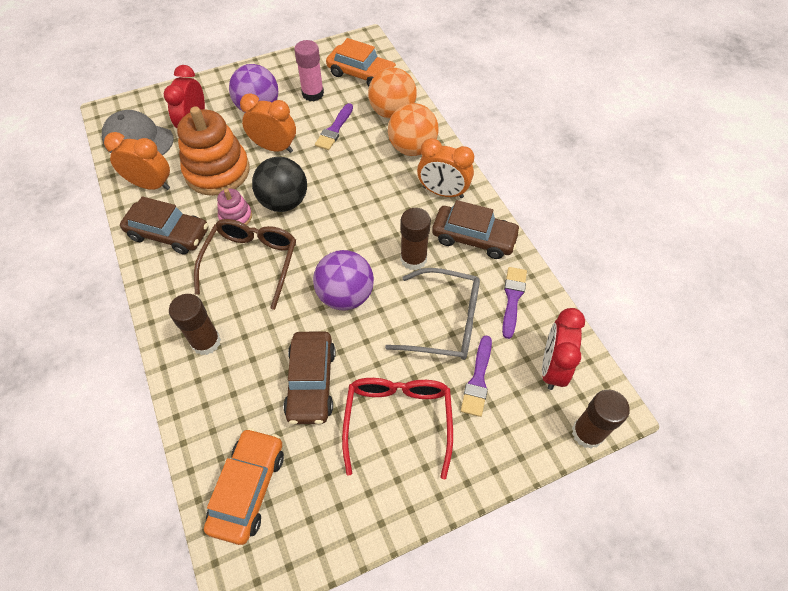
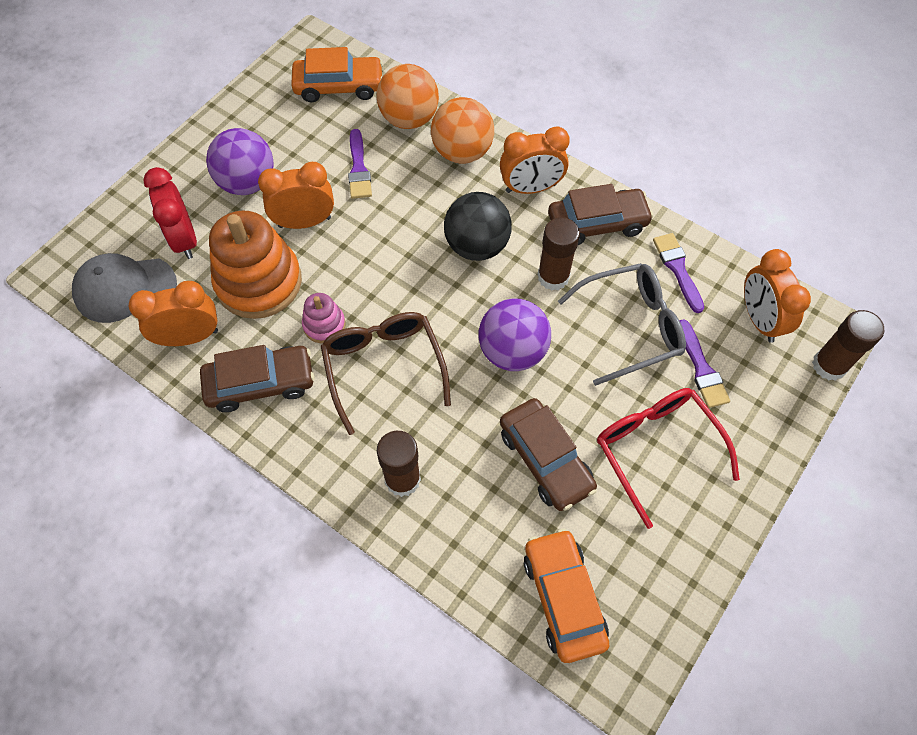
camera: 30 degrees left, 5 degrees up
black ball [252,157,307,212] -> black ball moved to [444,192,512,261]
pink glue stick [294,40,324,101] -> none
red clock [542,308,585,390] -> orange clock [744,249,811,343]

